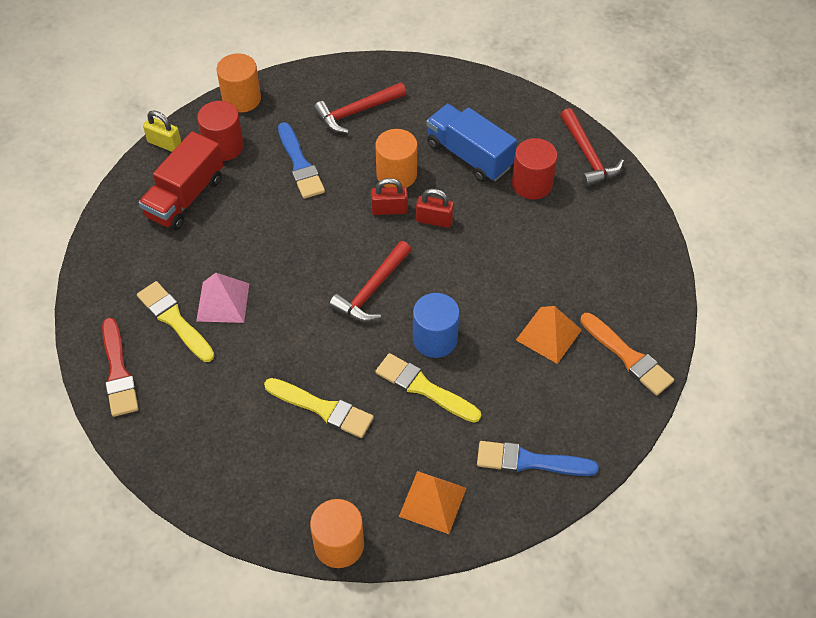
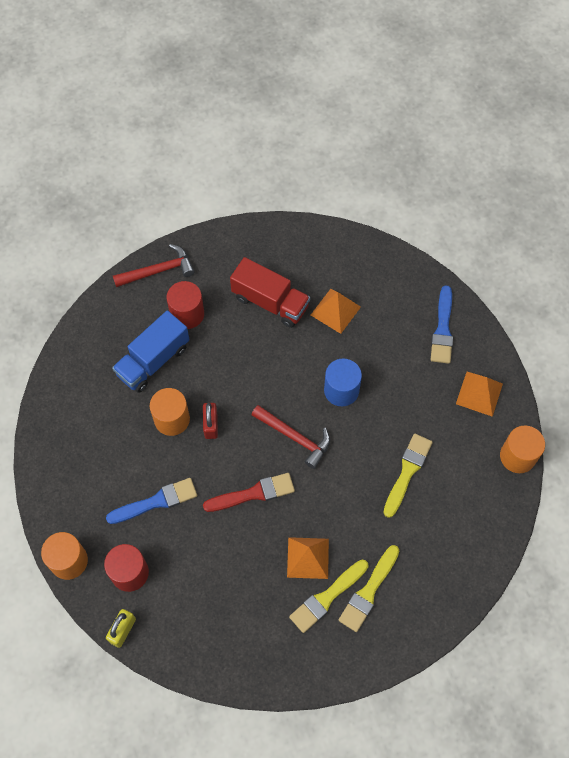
camera: 90 degrees left, 10 degrees up
red brush [102,318,139,417] -> red brush moved to [203,473,295,512]
red truck [139,131,223,230] -> red truck moved to [230,257,310,328]
pink pyramid [196,273,249,323] -> orange pyramid [287,537,329,579]
red hammer [314,82,406,133] -> none
yellow brush [375,353,481,423] -> yellow brush moved to [338,545,399,632]
red padlock [416,189,454,228] -> none
orange brush [580,313,674,396] -> none

